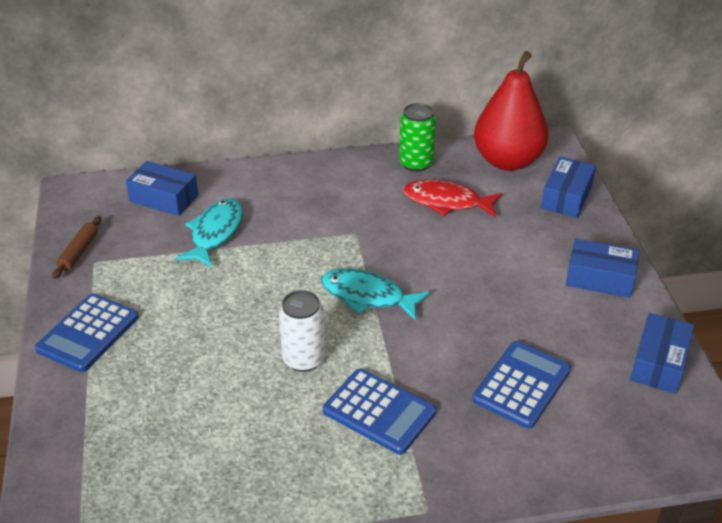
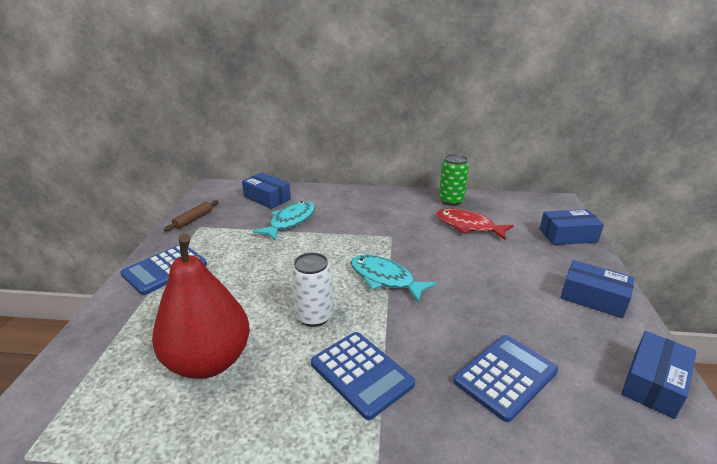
camera: 15 degrees right, 10 degrees down
red pear [474,51,548,171] -> red pear moved to [152,234,250,379]
blue box [541,156,596,218] -> blue box turned 45 degrees clockwise [540,209,604,245]

